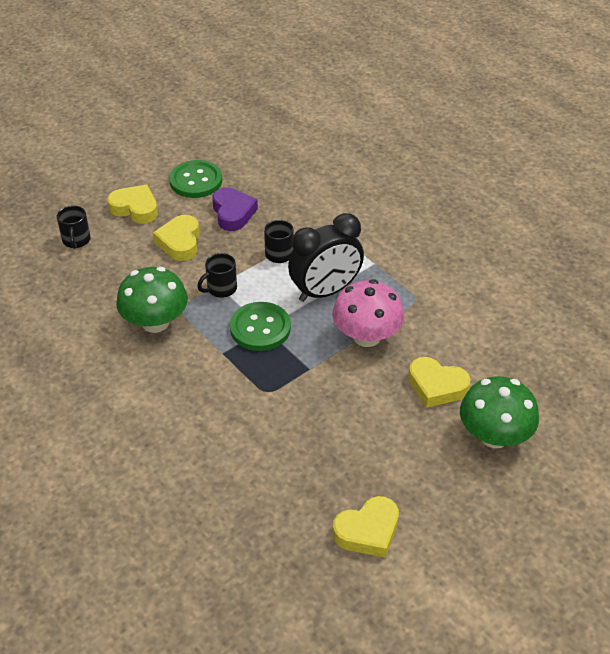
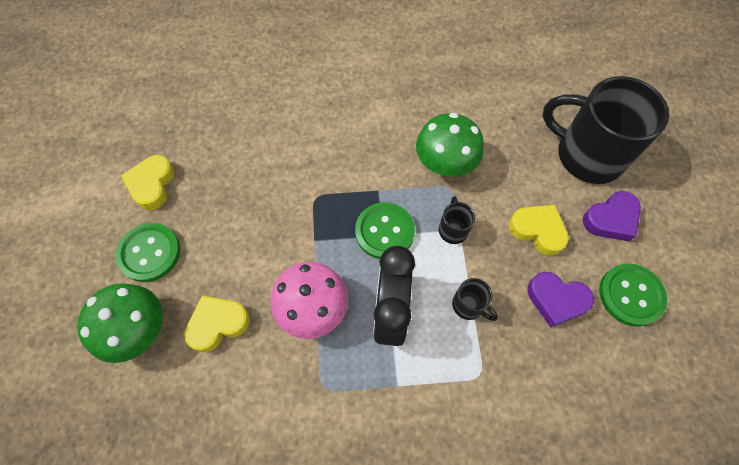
camera: 125 degrees right, 20 degrees up
black mug [57,206,91,249] -> black mug [543,76,669,184], size x2.40
yellow heart [107,185,158,224] -> purple heart [583,191,641,242]
none -> green button [116,223,180,282]

